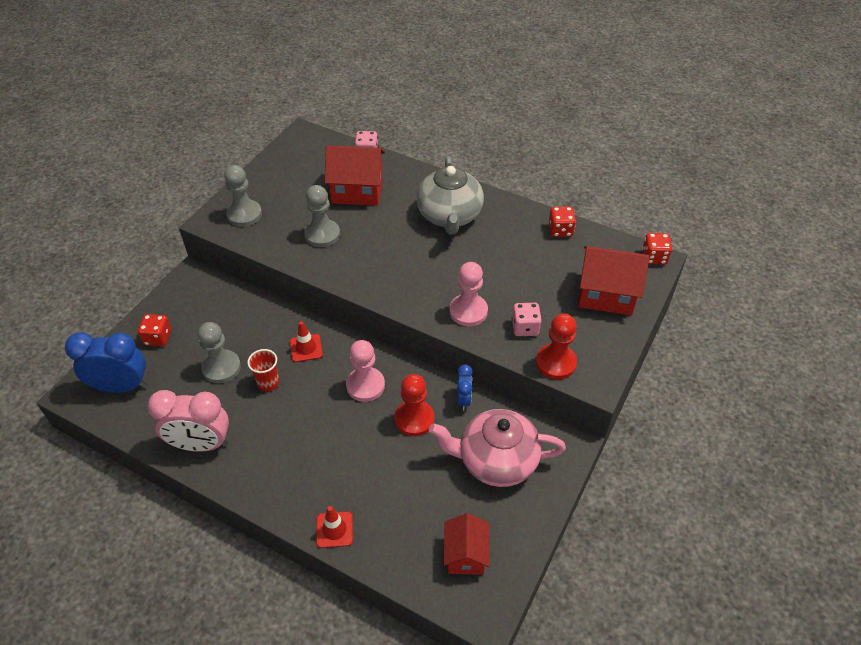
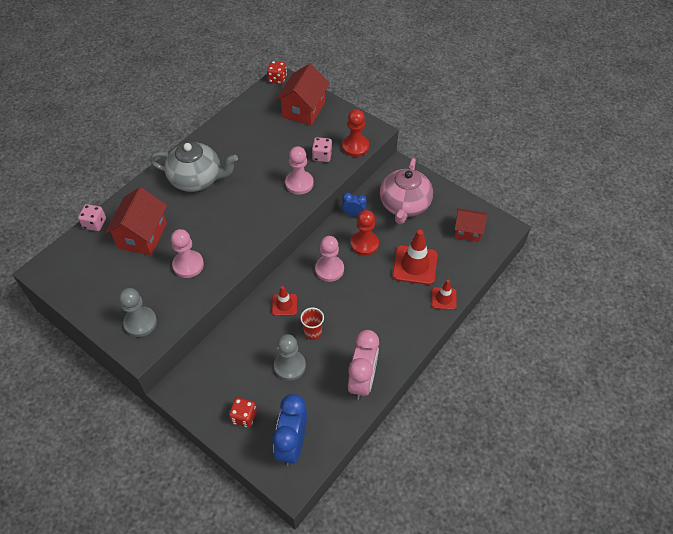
camera: 80 degrees left, 5 degrees up
grey pawn [304,185,340,247] -> pink pawn [171,229,204,278]
red dice [549,207,576,237] -> none
none -> red traffic cone [392,230,438,285]

